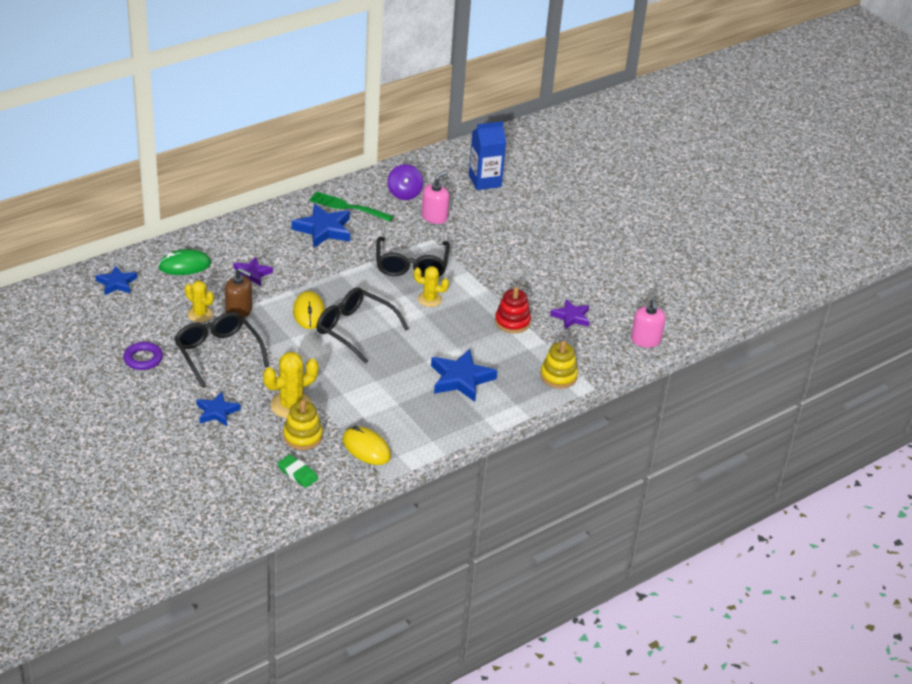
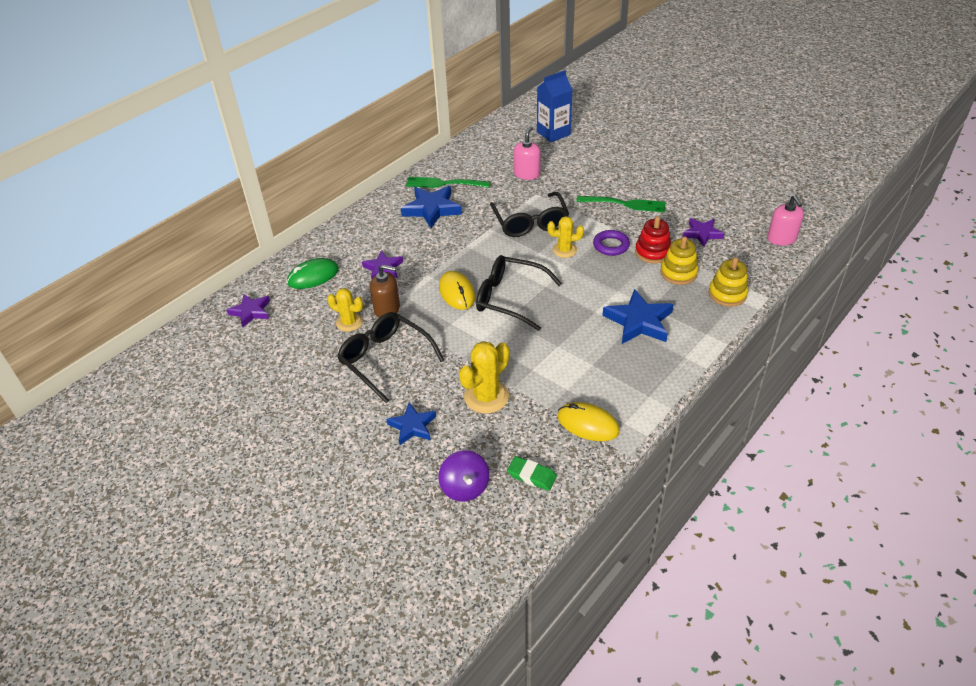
camera: 10 degrees left, 5 degrees up
blue star [95,265,137,295] -> purple star [227,294,270,327]
purple ring [123,342,163,370] -> purple ring moved to [593,230,630,256]
yellow stacking toy [283,400,323,450] -> yellow stacking toy moved to [660,236,698,285]
purple spinning top [387,164,423,200] -> purple spinning top moved to [438,450,489,502]
none -> green fork [577,196,665,212]

